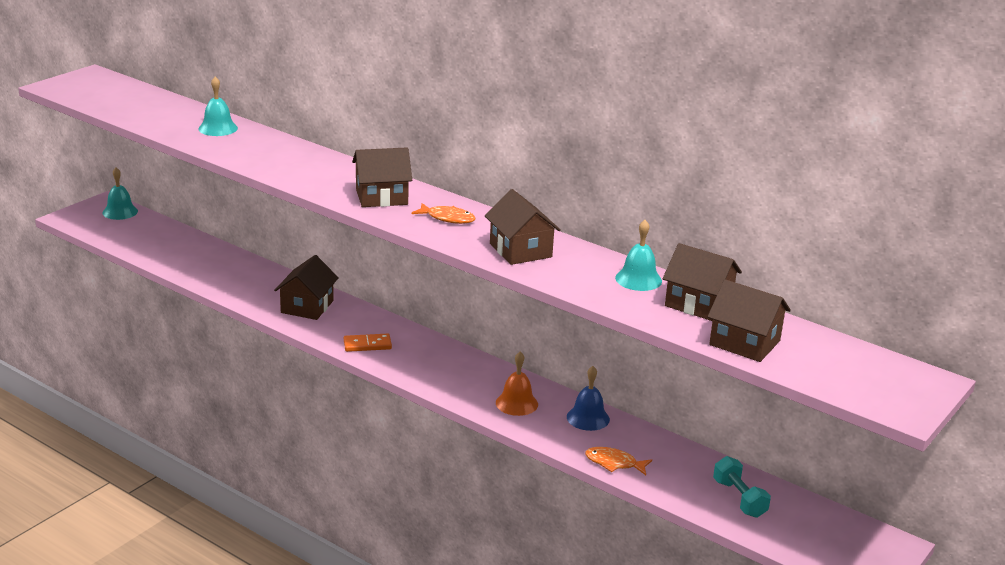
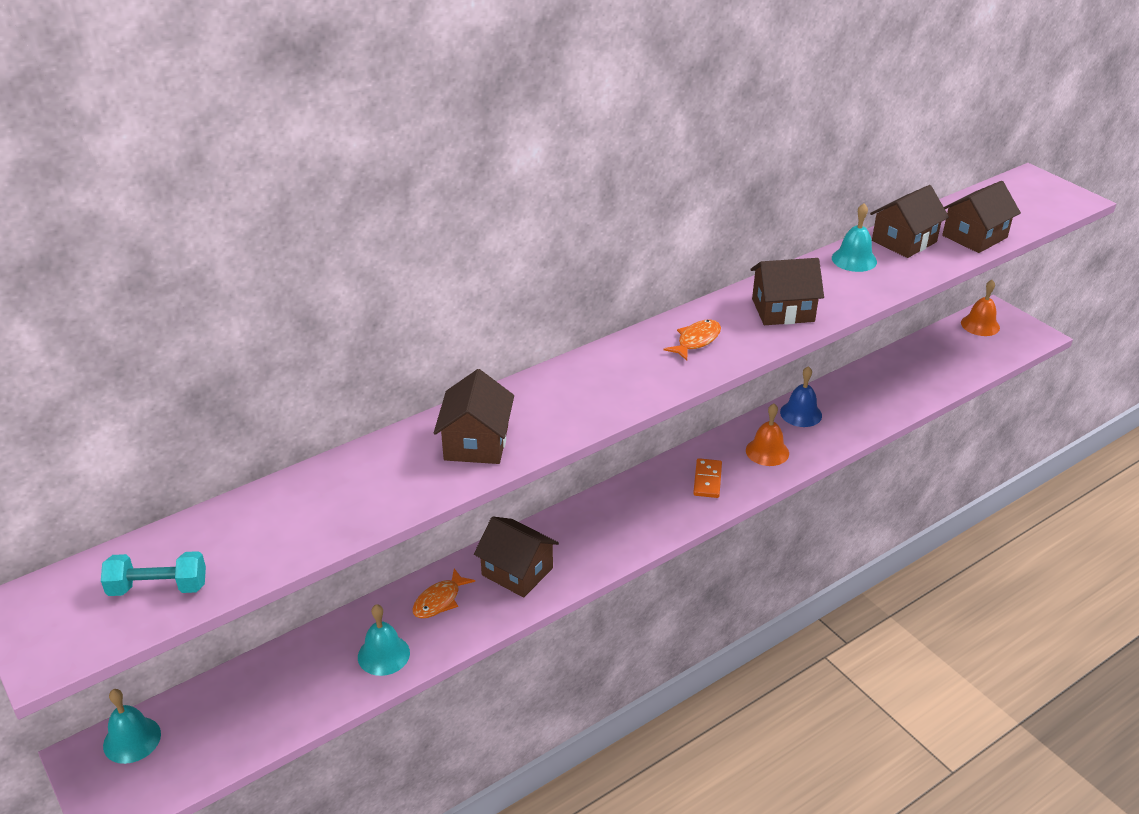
camera: 70 degrees left, 10 degrees up
turquoise bell [198,76,238,136] -> turquoise bell moved to [358,604,410,676]
orange domino [344,334,392,352] -> orange domino moved to [693,458,722,498]
brown house [352,147,412,207] -> brown house moved to [434,369,514,464]
orange fish [585,447,652,475] -> orange fish moved to [413,568,475,618]
turquoise dumbbell [713,456,771,518] -> turquoise dumbbell moved to [101,551,206,596]
none -> orange bell [961,280,1000,336]

